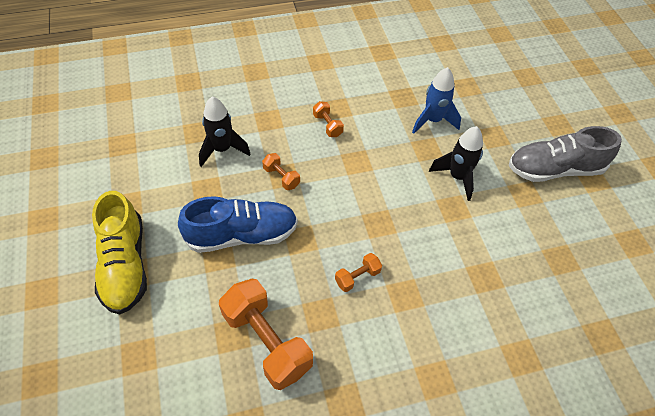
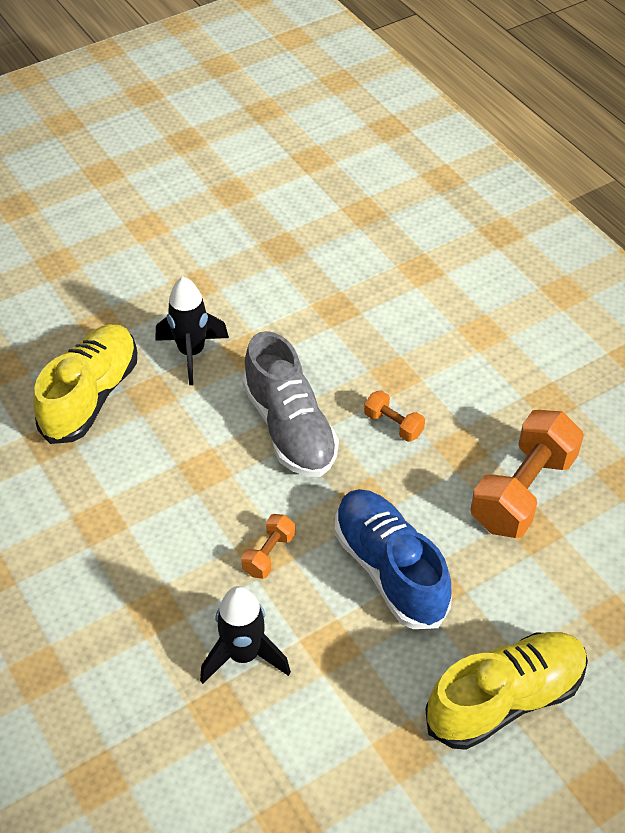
camera: 105 degrees left, 5 degrees down
orange dumbbell [313,101,344,137] -> none
blue rocket [412,67,461,134] -> yellow shoe [33,324,137,444]
grey shoe [509,126,622,182] -> grey shoe moved to [243,331,339,477]

